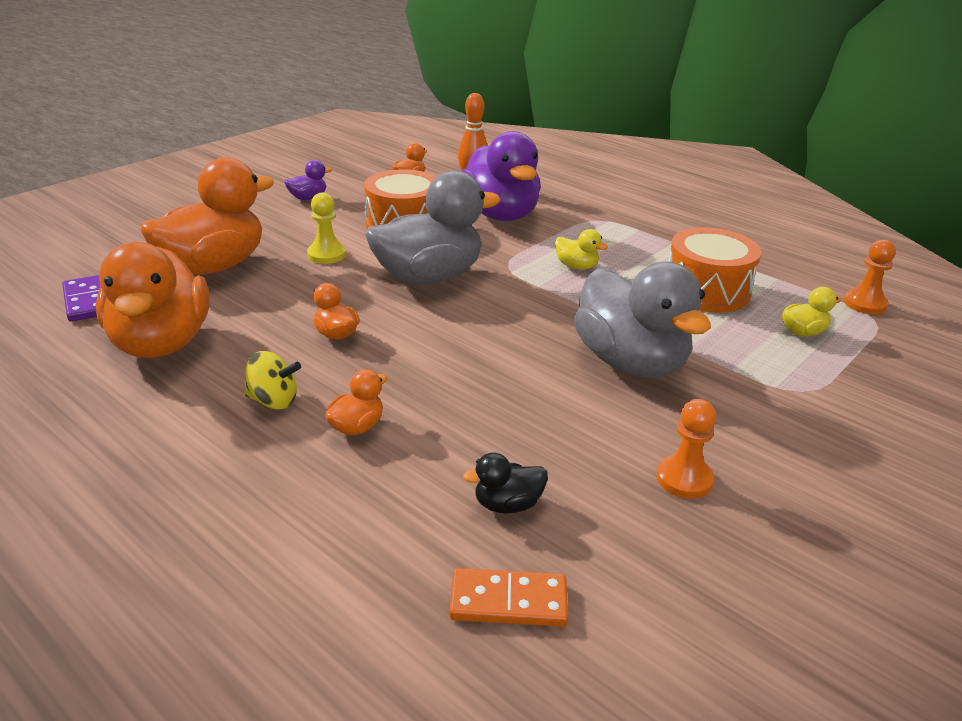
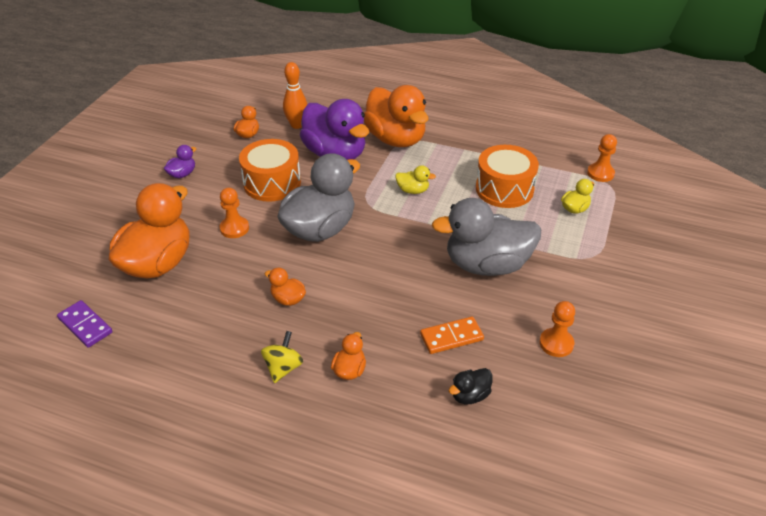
camera: 20 degrees left, 10 degrees up
orange duck [96,242,209,358] -> orange duck moved to [364,85,429,147]
yellow spinning top [244,351,301,410] -> yellow spinning top turned 60 degrees counterclockwise [261,331,303,383]
yellow pawn [307,193,346,264] -> orange pawn [219,188,249,238]
orange domino [449,568,568,627] -> orange domino moved to [420,316,484,354]
grey duck [574,262,711,378] -> grey duck turned 135 degrees clockwise [432,198,541,276]

